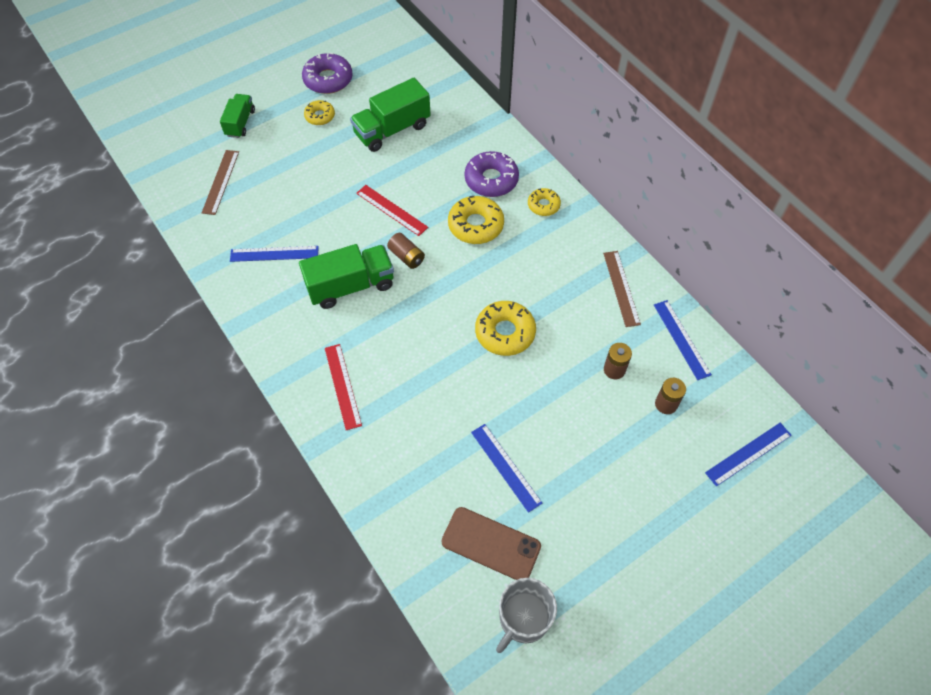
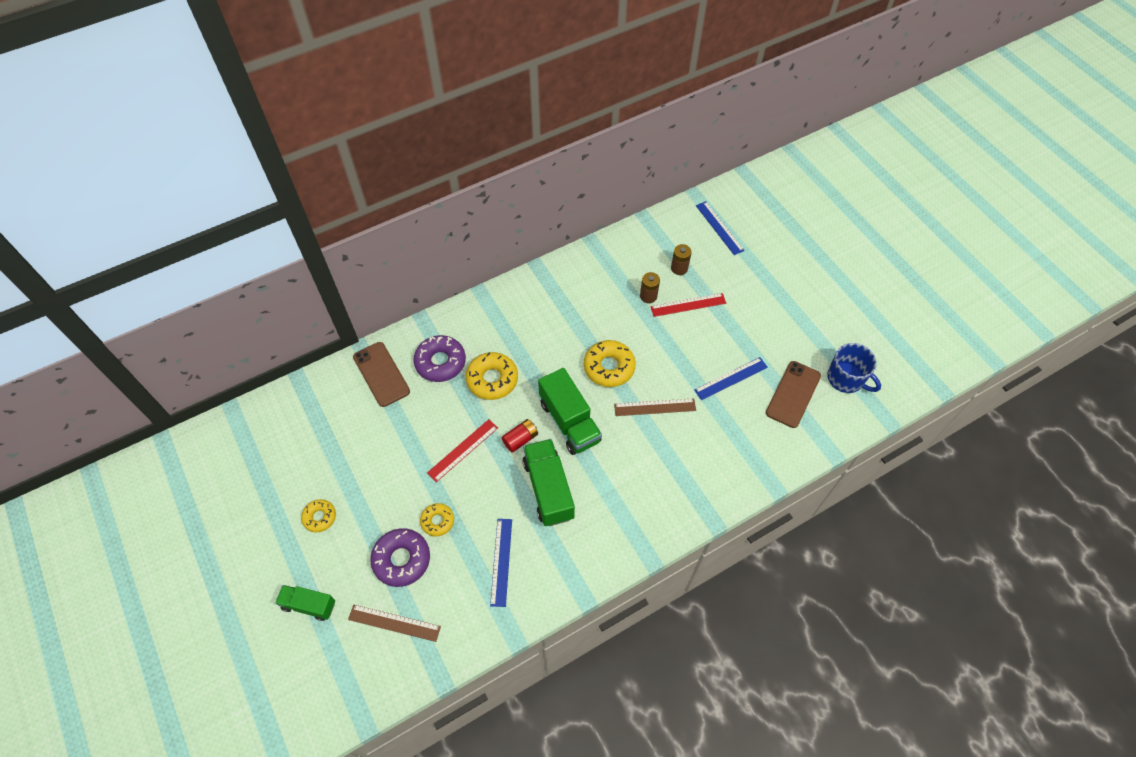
camera: 85 degrees left, 0 degrees up
purple donut [302,53,352,94] -> purple donut moved to [370,528,430,587]
red ruler [325,344,362,430] -> red ruler moved to [650,293,726,317]
green truck [350,78,431,152] -> green truck moved to [538,368,602,455]
brown battery [387,233,425,269] -> red battery [501,419,538,453]
grey mug [496,578,557,653] -> blue mug [827,343,881,393]
yellow donut [528,188,561,216] -> yellow donut moved to [420,503,454,536]
brown ruler [603,251,641,327] -> brown ruler moved to [614,398,696,416]
blue ruler [654,300,712,380] -> none
none -> brown phone [353,342,410,407]

